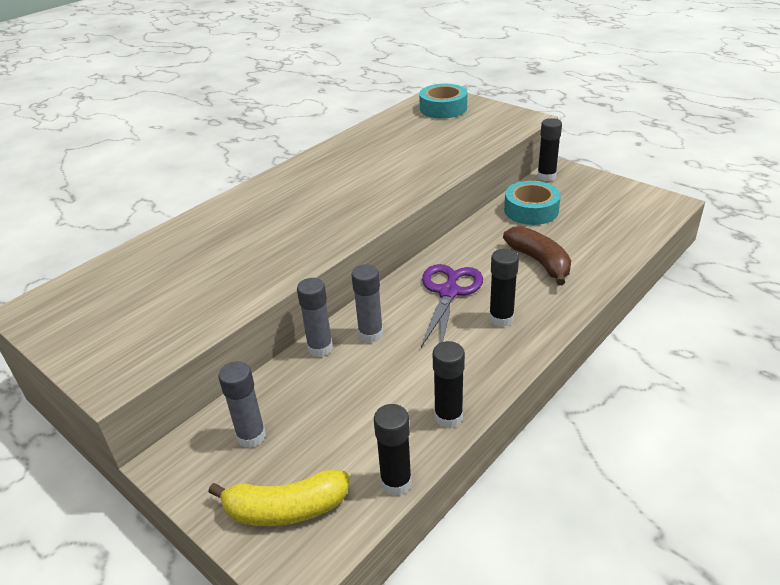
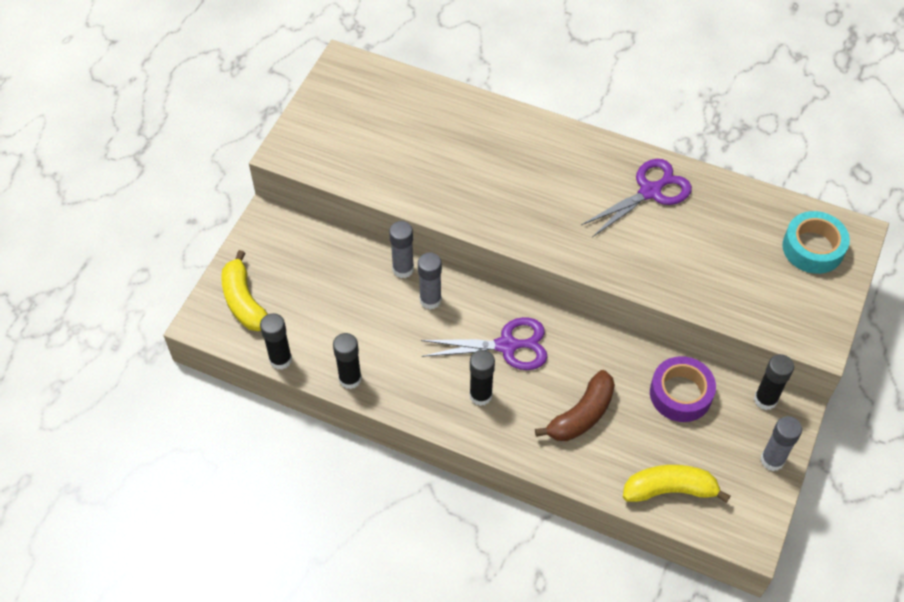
camera: 70 degrees right, 20 degrees up
grey glue stick [218,361,266,448] -> grey glue stick moved to [761,416,802,471]
turquoise tape [504,181,561,225] -> purple tape [650,356,716,422]
none -> purple scissors [581,159,692,237]
none -> yellow banana [623,465,730,503]

